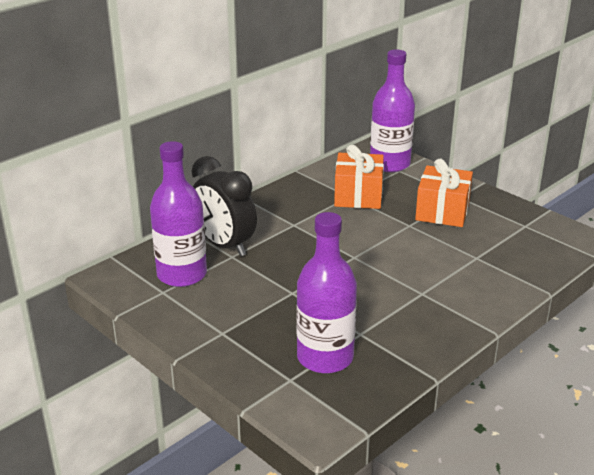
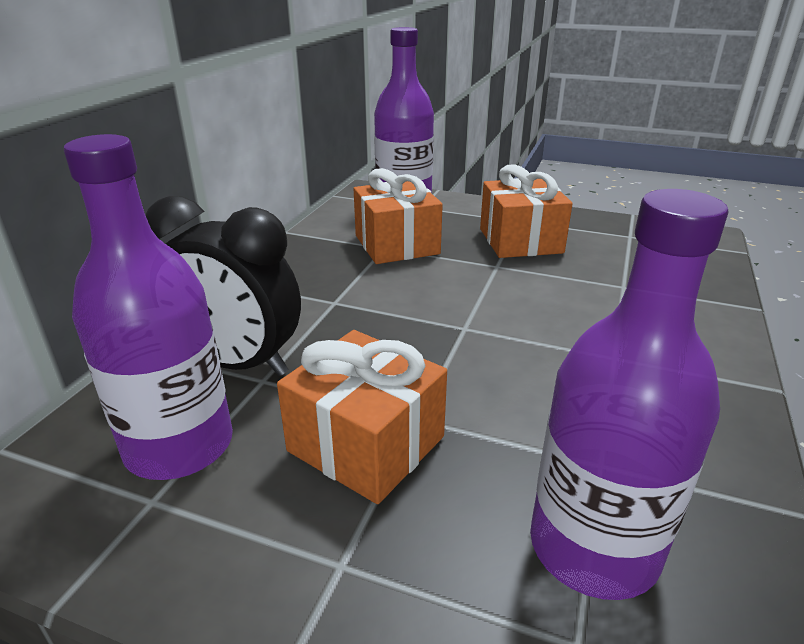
camera: 25 degrees left, 0 degrees up
none -> orange gift [277,330,447,504]

